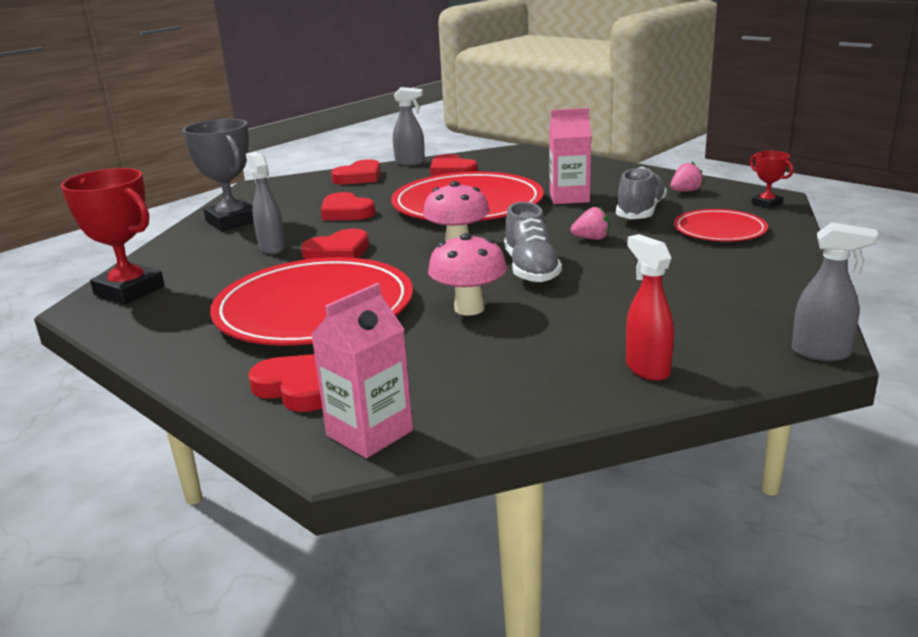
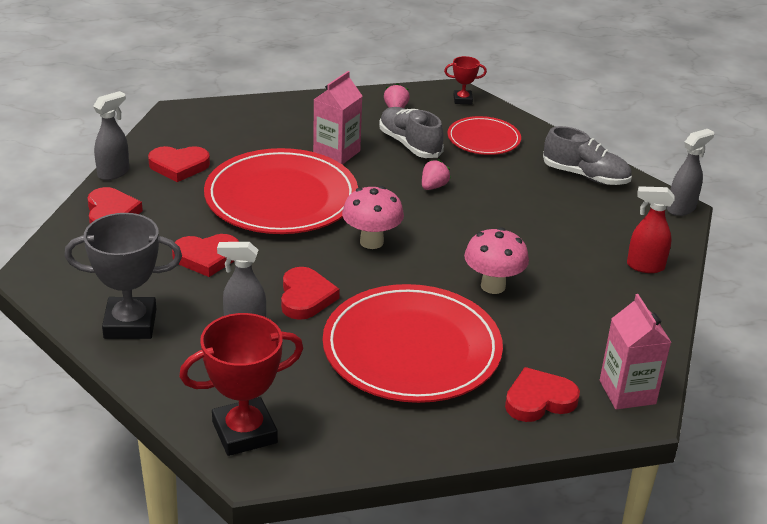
camera: 60 degrees left, 10 degrees up
grey shoe [504,202,562,283] -> grey shoe moved to [543,126,632,185]

